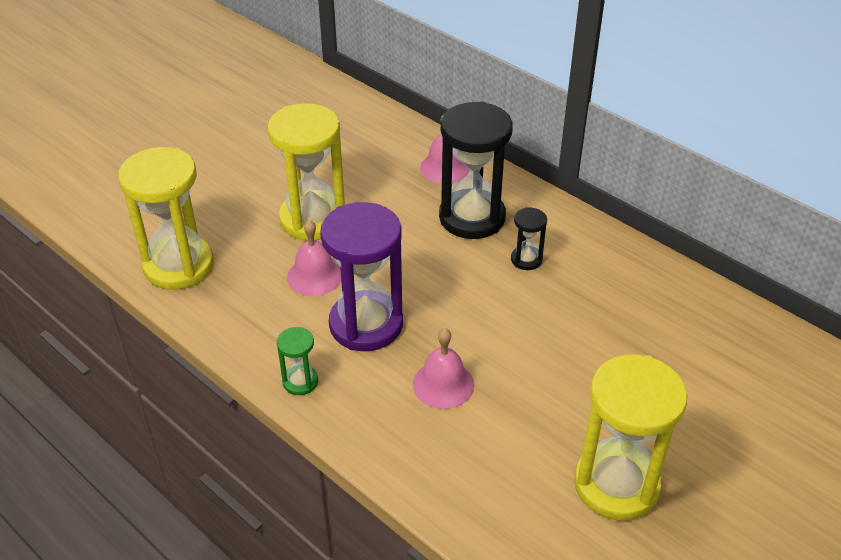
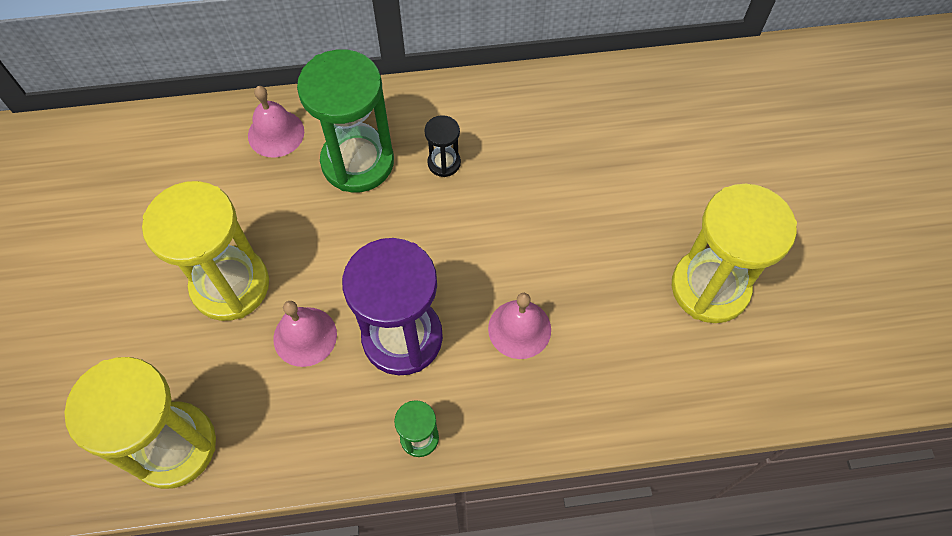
camera: 50 degrees left, 20 degrees up
black hourglass [439,101,513,239] -> green hourglass [297,49,394,192]

